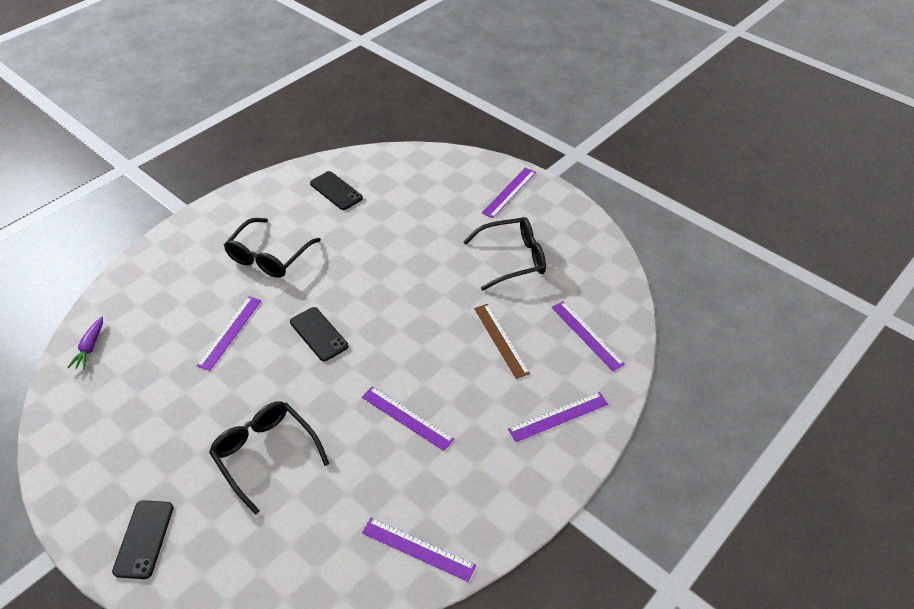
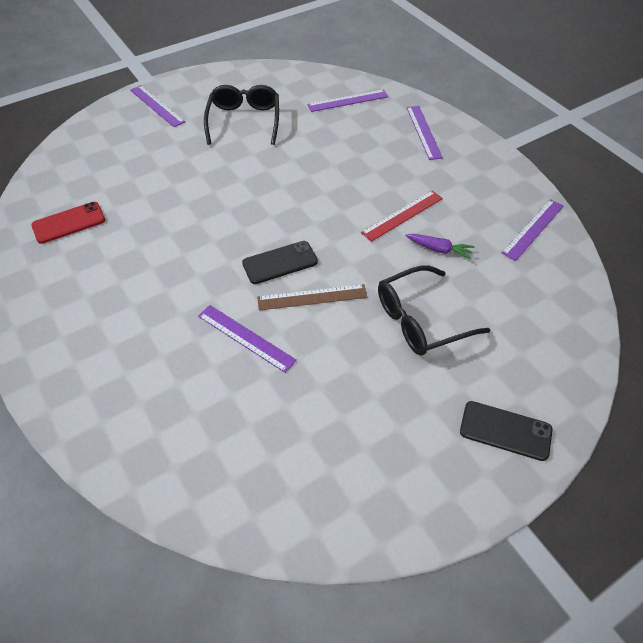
camera: 75 degrees left, 5 degrees up
purple carrot [67,317,103,369] -> purple carrot moved to [405,234,475,260]
black glasses [224,218,321,278] -> none
black phone [310,171,363,210] -> red phone [31,202,105,244]
purple ruler [362,386,454,451] -> red ruler [361,190,443,242]
brown ruler [474,304,530,379] -> brown ruler moved to [257,284,367,311]

